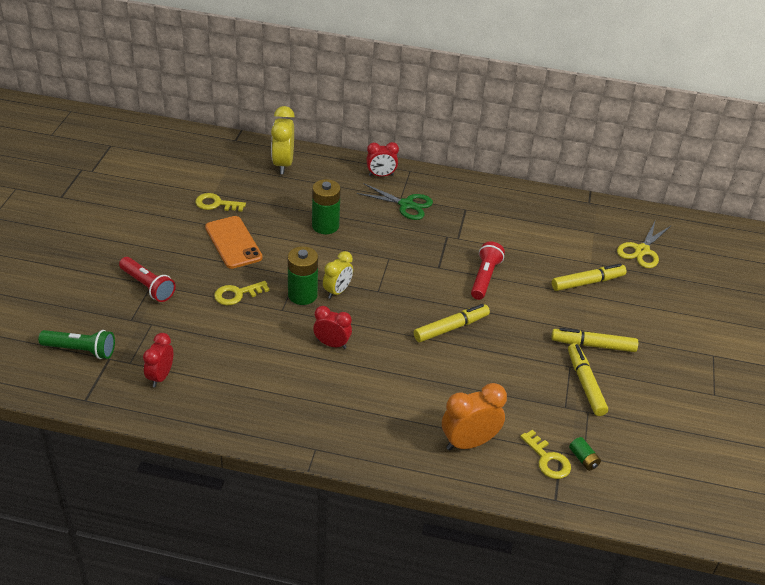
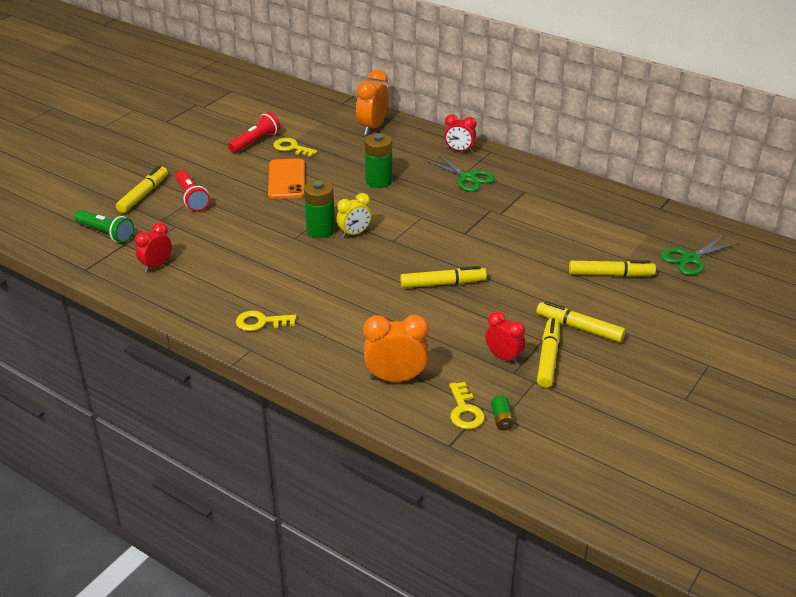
camera: 25 degrees right, 5 degrees down
yellow key [214,281,269,305] -> yellow key moved to [236,311,296,331]
yellow clock [271,106,295,174] -> orange clock [356,70,389,135]
red clock [313,306,352,349] -> red clock moved to [485,311,525,364]
red flashlight [471,241,505,300] -> red flashlight moved to [228,112,281,153]
yellow scissors [617,221,671,268] -> green scissors [661,235,738,275]
none -> yellow marker [116,166,168,213]

